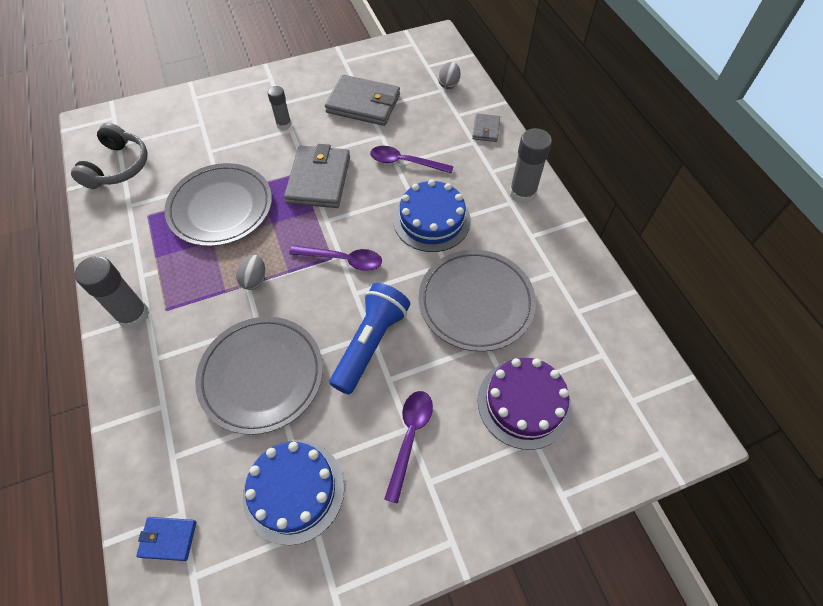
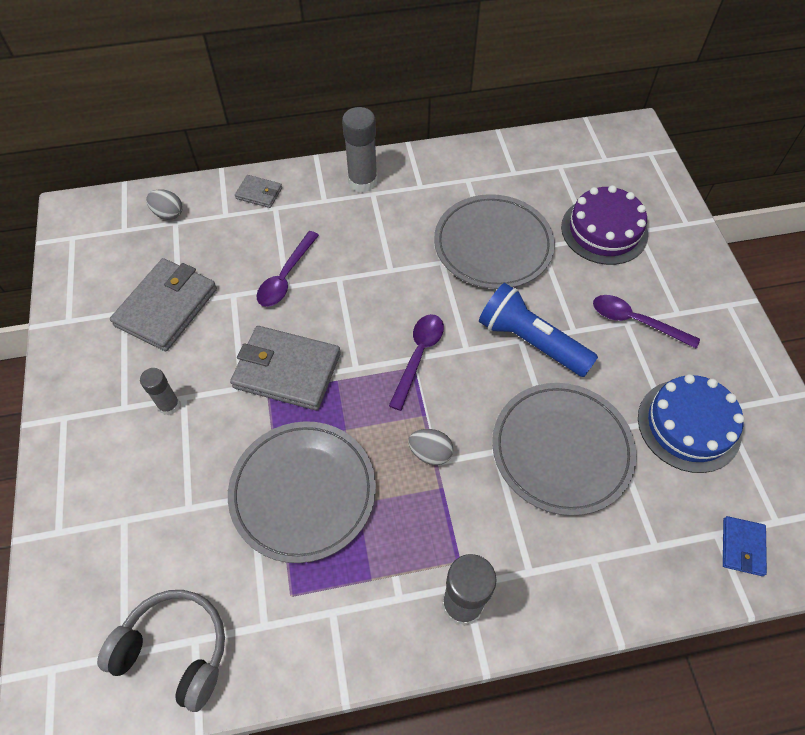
camera: 80 degrees left, 0 degrees up
blue cake [393,179,471,252] -> none

